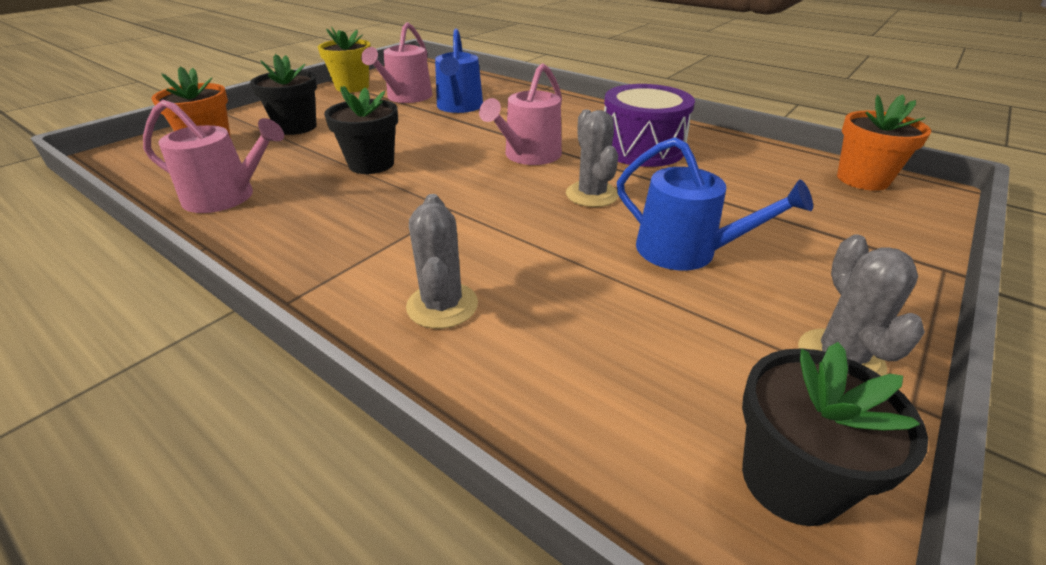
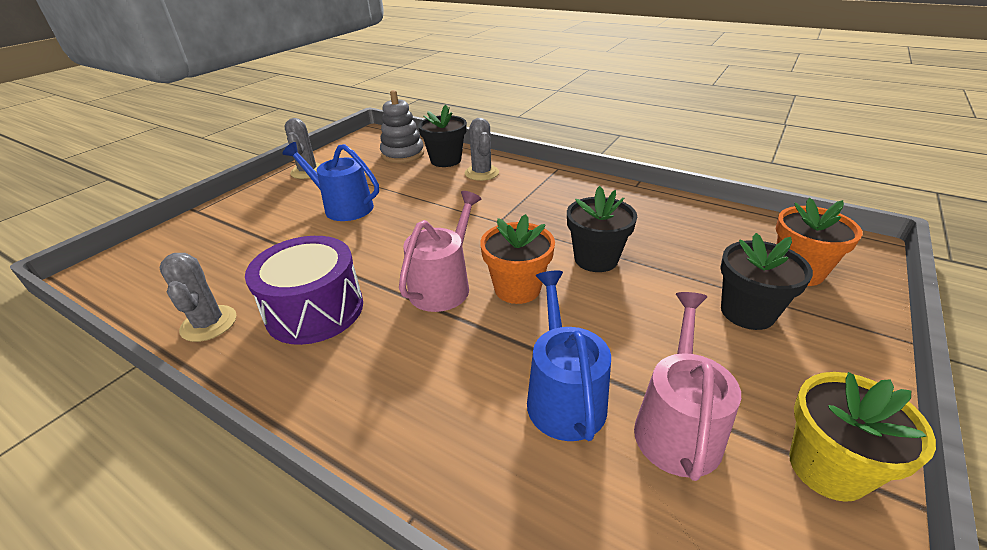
camera: 175 degrees right, 0 degrees up
pink watering can [143,100,284,213] -> none
grey cactus [566,110,619,207] -> grey cactus moved to [159,253,237,342]
black flower pot [742,342,928,526] -> black flower pot moved to [418,105,467,167]
orange flower pot [837,95,931,191] -> orange flower pot moved to [480,214,555,304]
none -> grey stacking toy [380,90,424,163]

